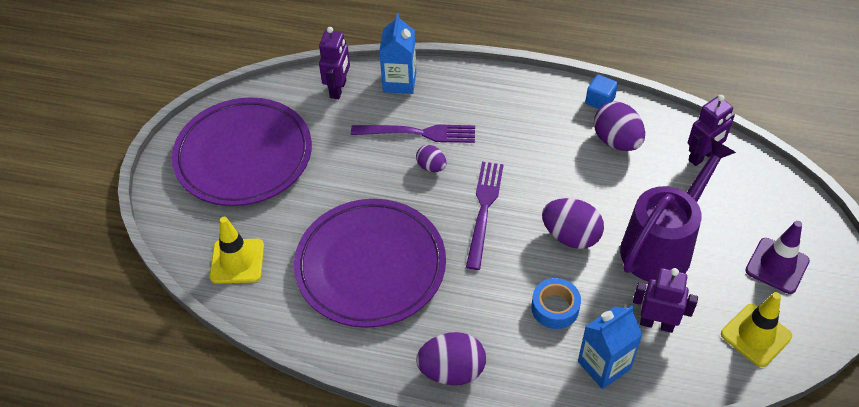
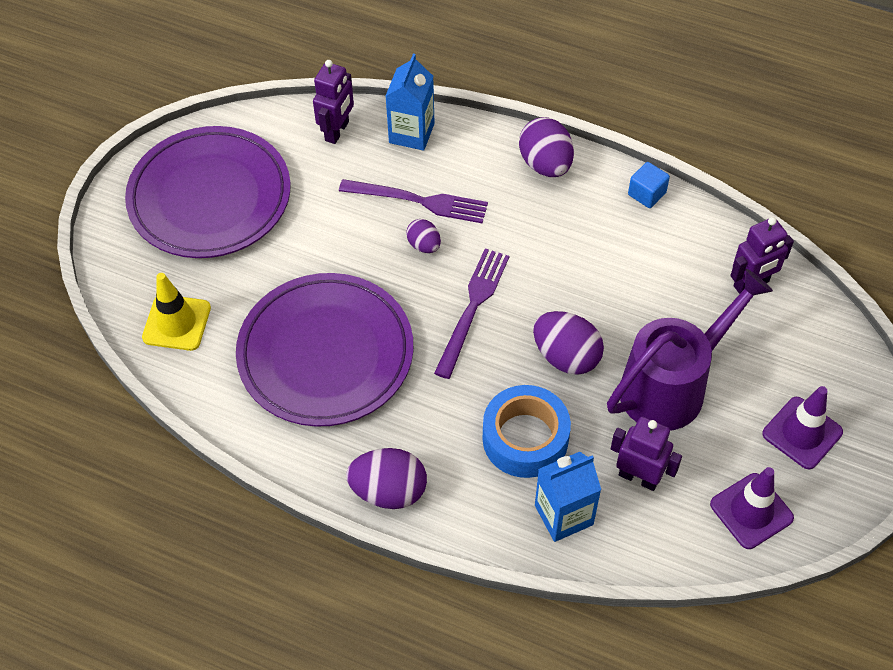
camera: 10 degrees right, 5 degrees up
blue tape [531,278,581,329] -> blue tape [483,385,571,478], size x1.54
purple egg [594,102,645,151] -> purple egg moved to [519,117,574,177]
yellow traffic cone [721,292,792,367] -> purple traffic cone [710,467,794,549]

